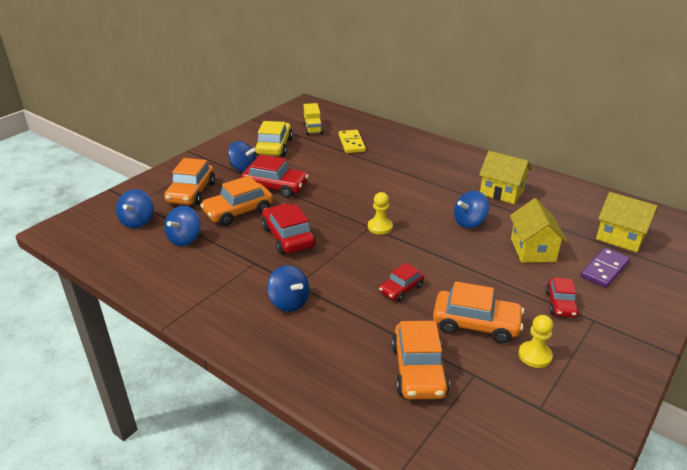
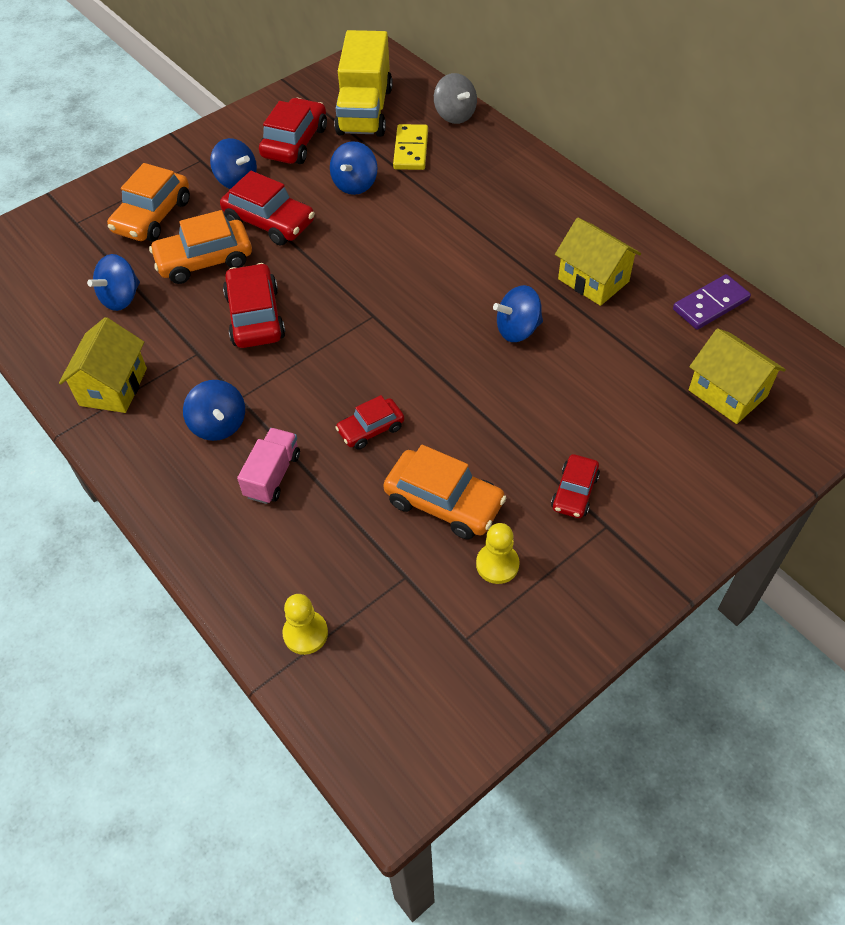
camera: 15 degrees right, 20 degrees up
blue spinning top [116,189,154,228] -> blue spinning top moved to [330,141,378,195]
yellow car [255,121,293,157] -> red car [259,98,327,164]
yellow truck [303,103,323,135] -> yellow truck [334,30,393,137], size x1.85
yellow pawn [368,192,393,235] -> yellow pawn moved to [282,594,328,655]
orange car [392,321,450,399] -> none
yellow house [510,198,567,263] -> yellow house moved to [59,317,147,413]
purple domino [580,248,630,288] -> purple domino moved to [673,274,751,330]
none -> pink truck [237,428,300,504]
none -> grey spinning top [434,73,477,124]

